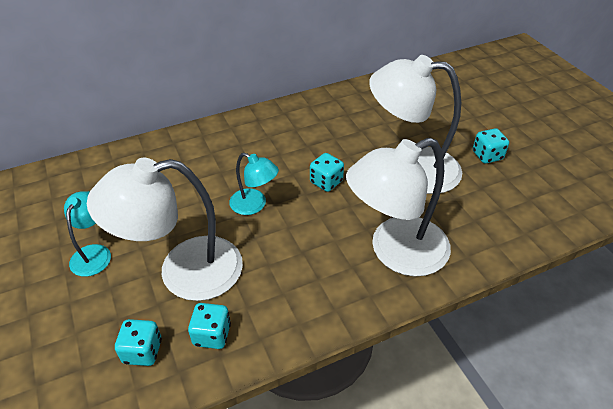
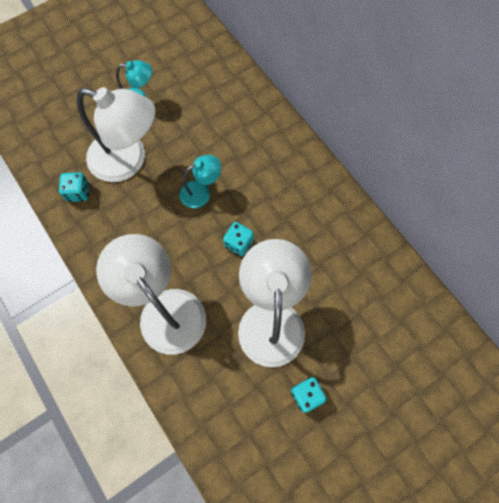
camera: 80 degrees right, 25 degrees up
white lamp [87,158,243,301] -> white lamp turned 135 degrees clockwise [77,87,156,182]
turquoise dice [115,319,162,366] -> none
turquoise lamp [229,153,279,215] -> turquoise lamp turned 135 degrees counterclockwise [179,155,221,208]

